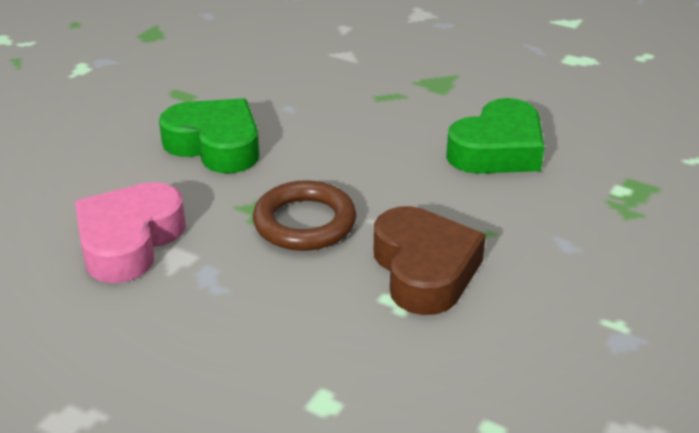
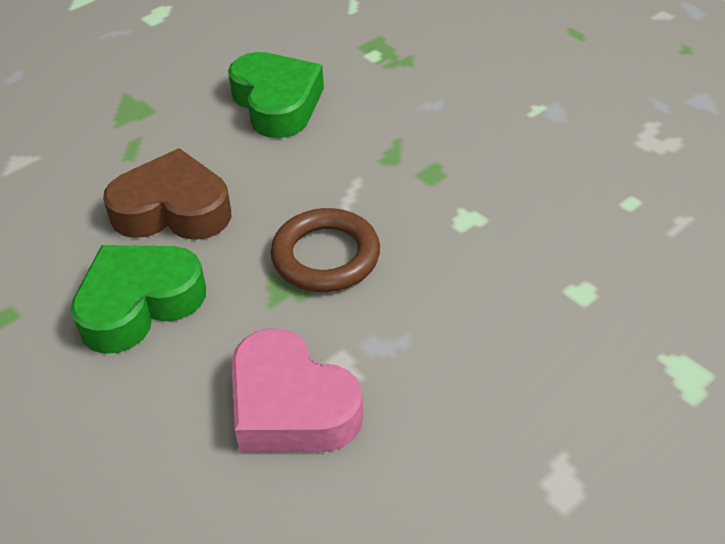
camera: 70 degrees left, 10 degrees up
brown heart [374,206,486,315] -> brown heart moved to [103,148,232,240]

